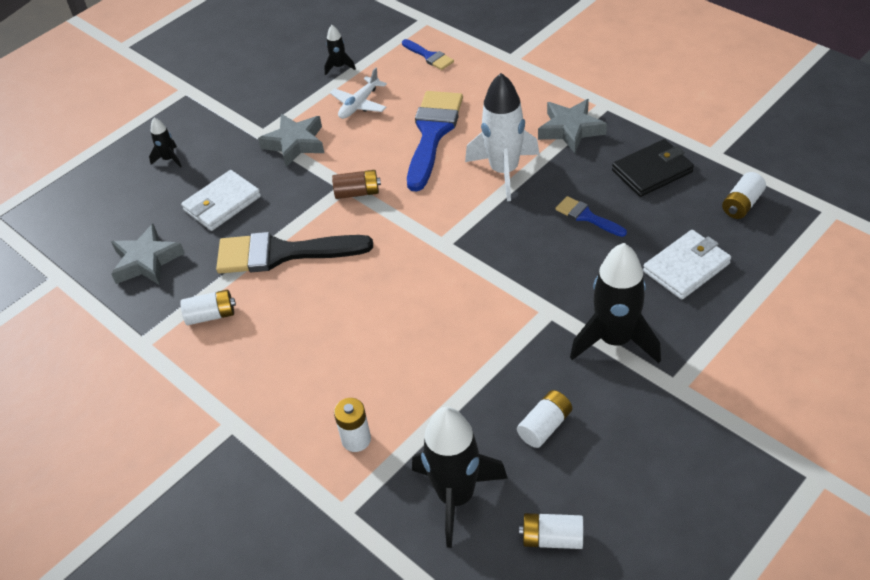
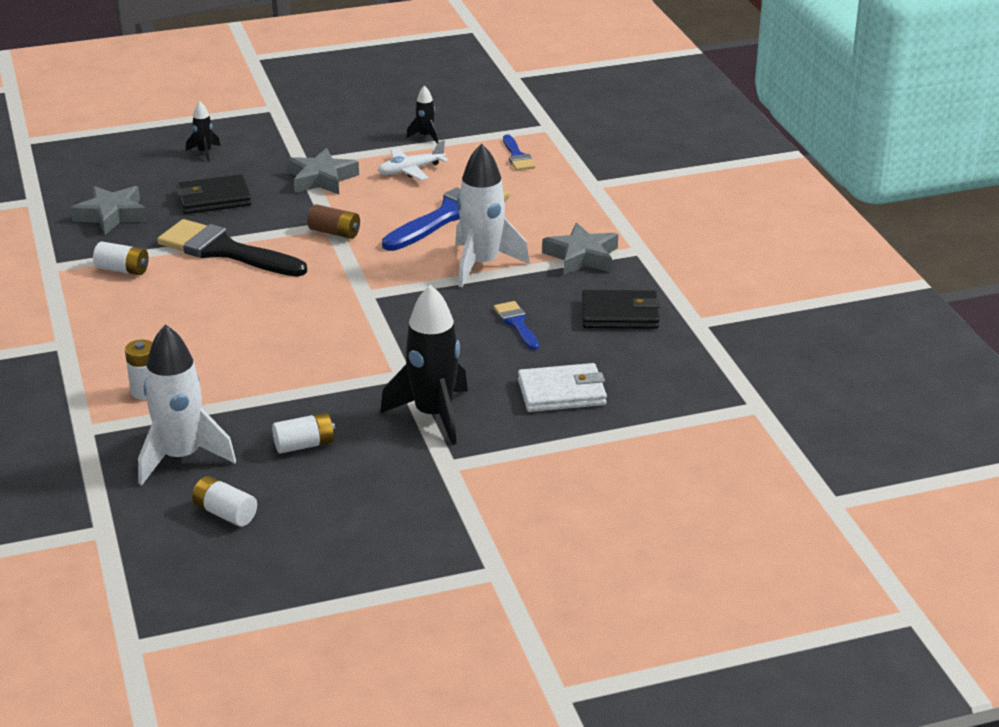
camera: 25 degrees right, 15 degrees down
white wallet [181,170,261,231] -> black wallet [176,174,251,214]
black rocket [412,407,508,548] -> white rocket [138,324,236,485]
white battery [722,172,766,219] -> none

